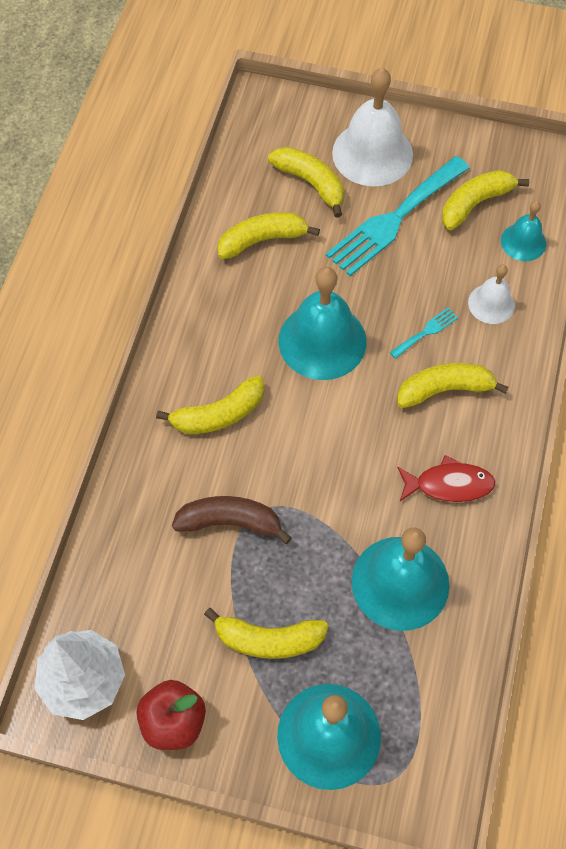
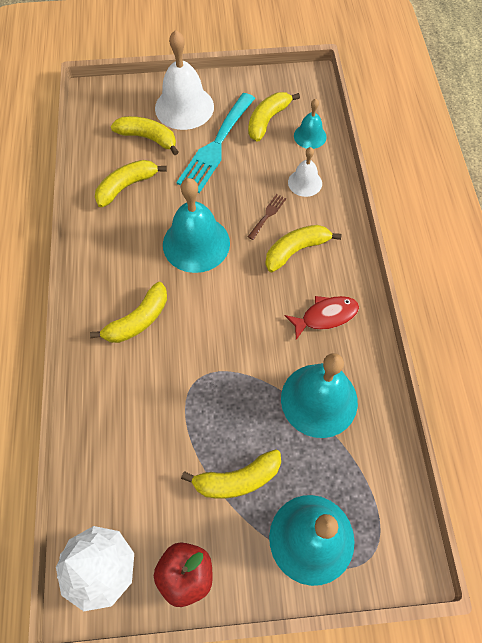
camera: 20 degrees left, 0 degrees up
brown banana [172,496,292,544] -> none
turquoise fork [390,308,458,359] -> brown fork [248,194,286,240]

